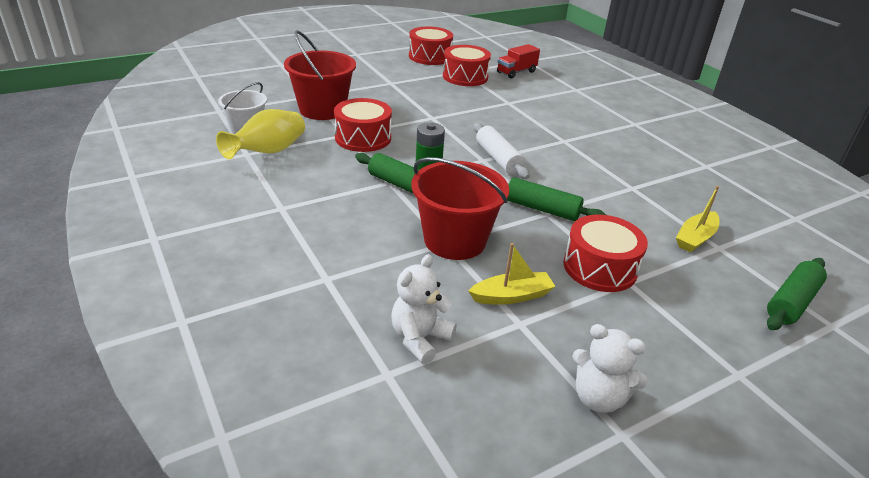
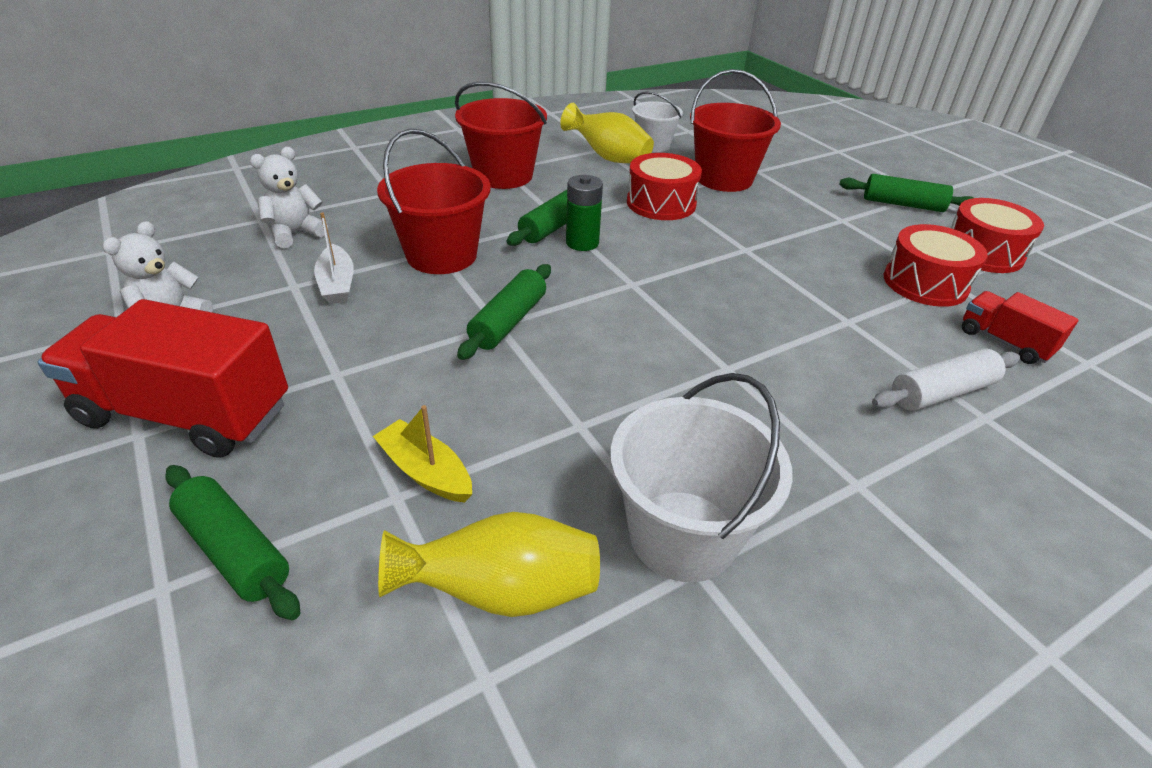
camera: 90 degrees right, 5 degrees up
white teddy bear [391,254,457,364] -> white teddy bear turned 75 degrees counterclockwise [250,147,328,248]
yellow boat [468,243,556,305] -> white boat [314,212,354,304]
white rolling pin [474,123,530,179] -> white rolling pin moved to [872,348,1020,411]
red drum [564,215,648,292] -> none
none -> red truck [38,299,288,458]
none -> yellow vase [378,512,600,617]
none -> red bucket [455,82,547,189]
none -> white bucket [610,373,793,582]
none -> green rolling pin [839,174,974,212]

